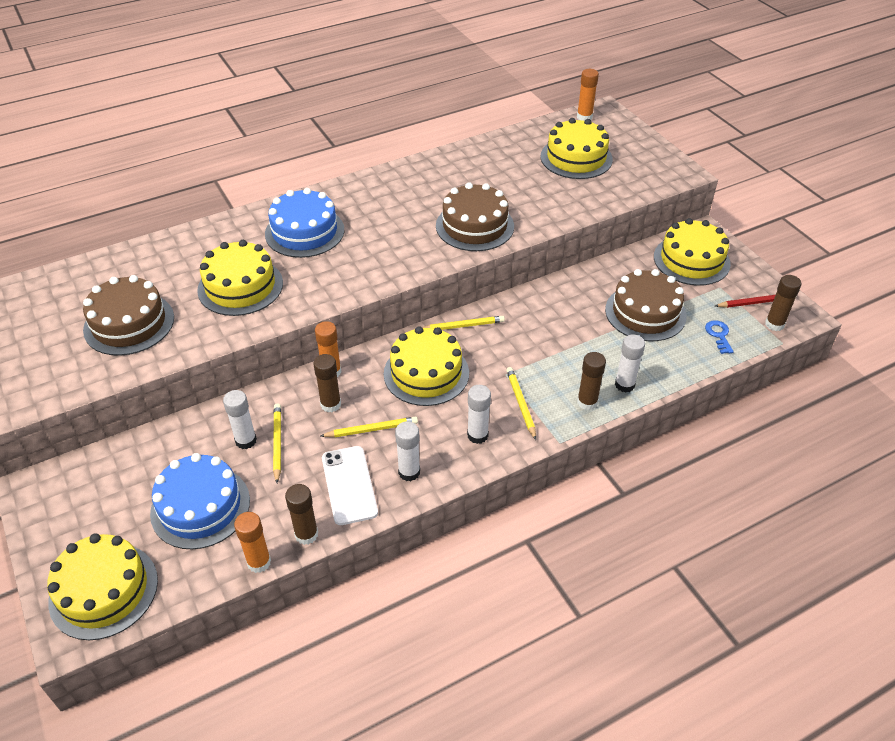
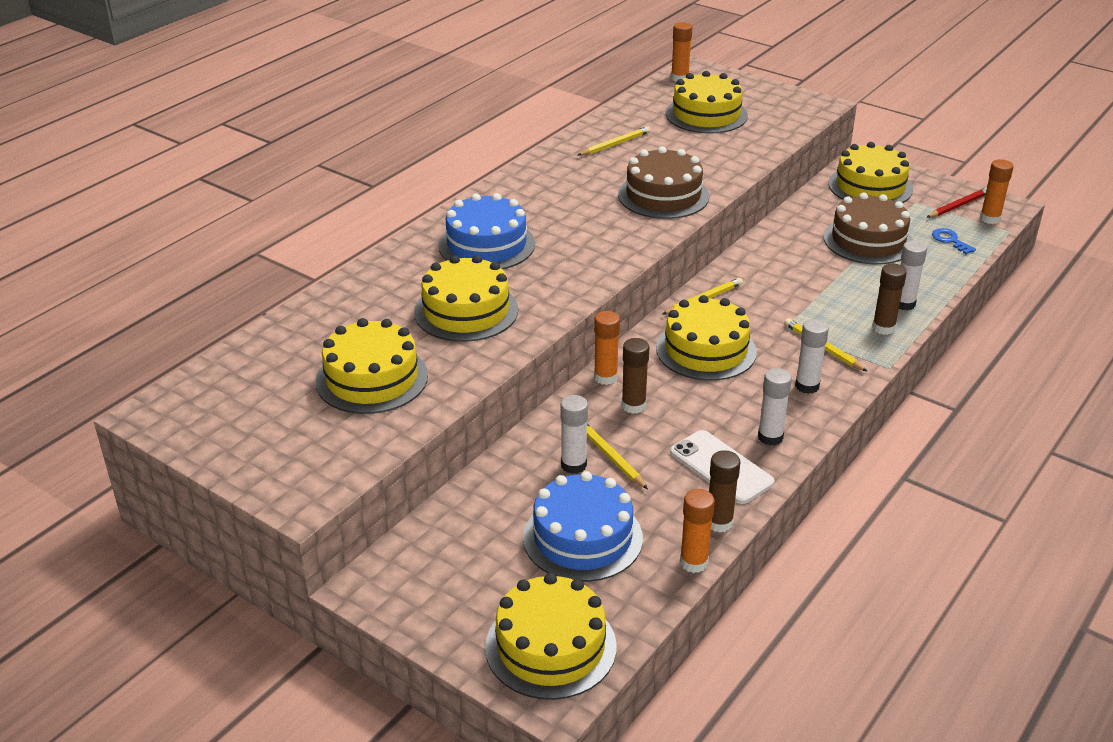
camera: 25 degrees left, 10 degrees down
brown cake [83,275,174,356] -> yellow cake [316,318,428,414]
yellow pencil [320,417,418,437] -> yellow pencil moved to [578,126,650,156]
brown glue stick [765,275,801,331] -> orange glue stick [980,159,1013,224]

